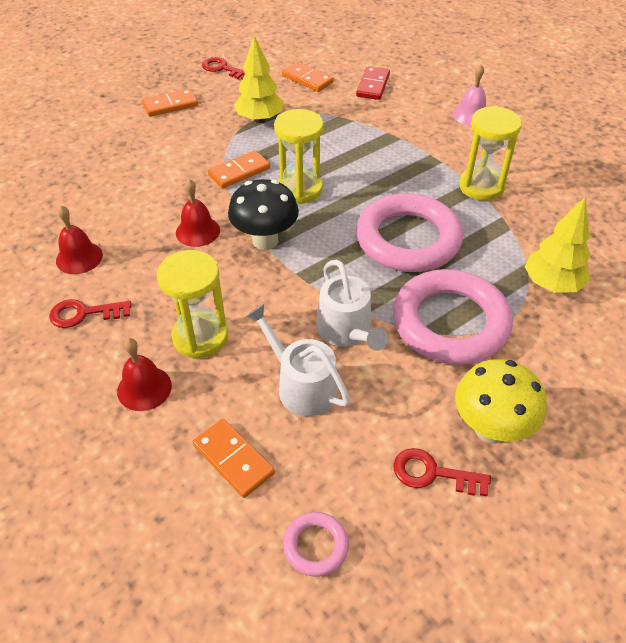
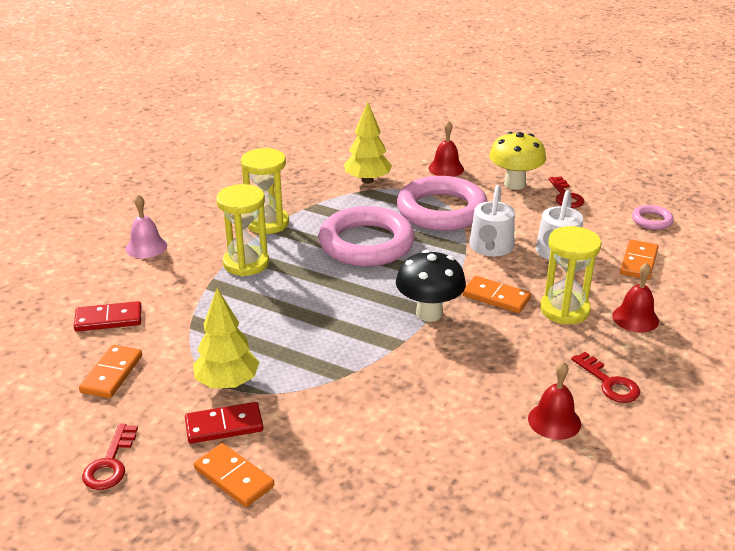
camera: 115 degrees left, 15 degrees down
red bell [176,179,220,247] -> red bell moved to [428,121,464,177]
orange domino [208,150,270,188] -> orange domino moved to [462,276,531,313]
yellow hourglass [274,109,324,204] -> yellow hourglass moved to [216,184,269,276]
white watering can [316,260,388,351] -> white watering can turned 150 degrees clockwise [469,185,515,256]
none -> red domino [185,402,263,444]

